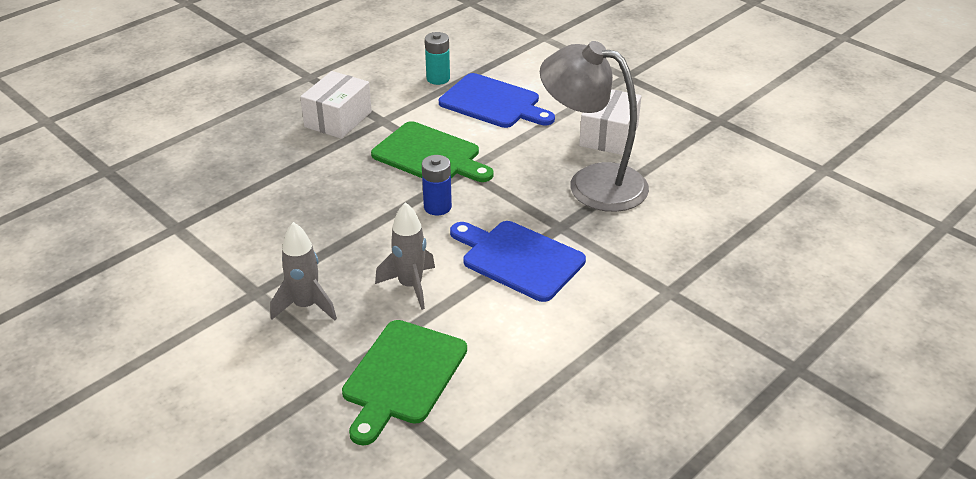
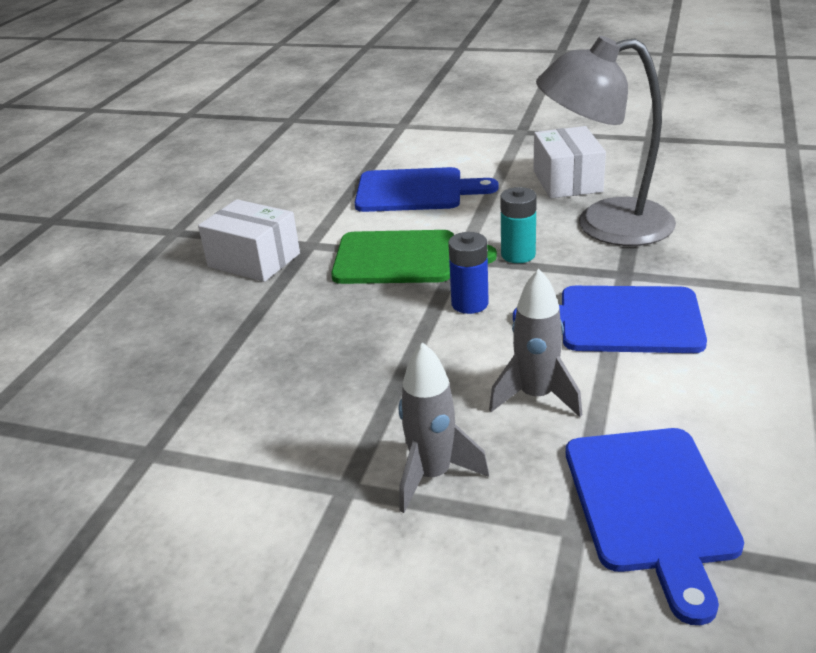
camera: 25 degrees left, 5 degrees down
white box [300,71,372,139] -> white box turned 60 degrees counterclockwise [198,199,300,282]
green cutting board [342,320,467,445] -> blue cutting board [566,428,744,625]
turquoise battery [425,32,450,85] -> turquoise battery moved to [500,187,537,263]

